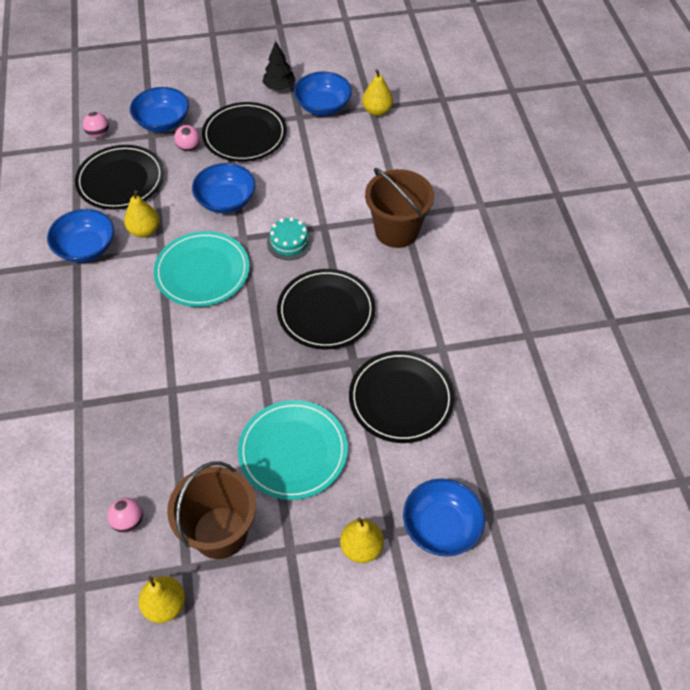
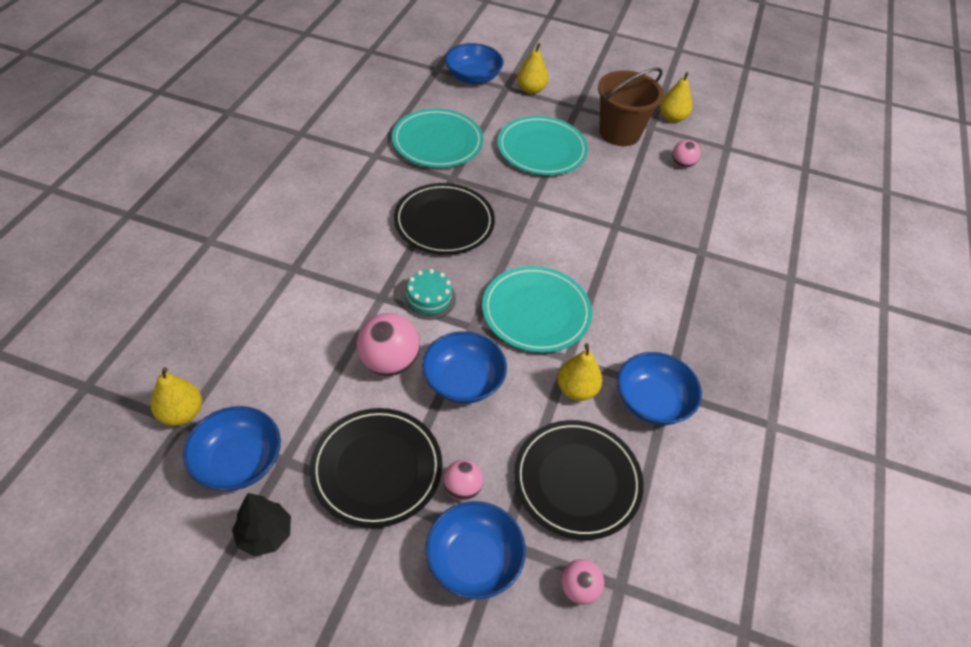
camera: 155 degrees left, 5 degrees down
black plate [349,351,455,443] -> turquoise plate [392,109,483,168]
brown bucket [365,168,434,248] -> none
none -> pink ball [357,313,420,376]

